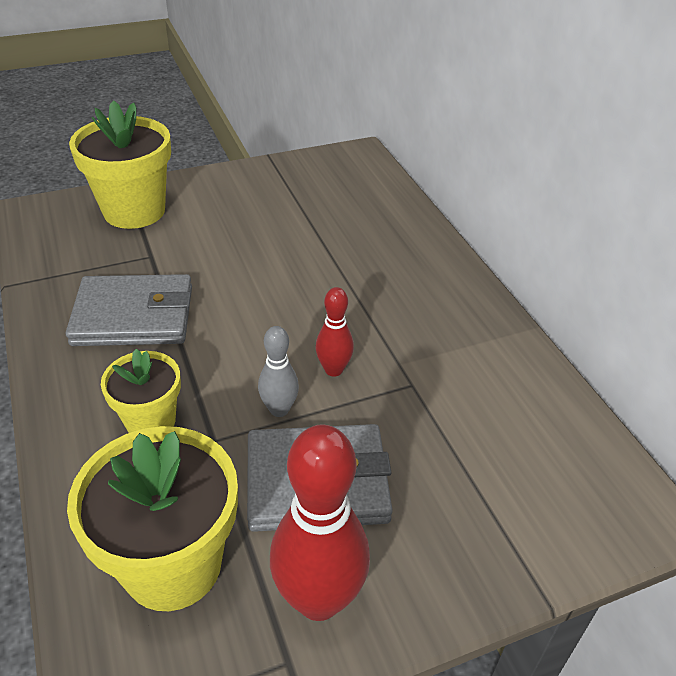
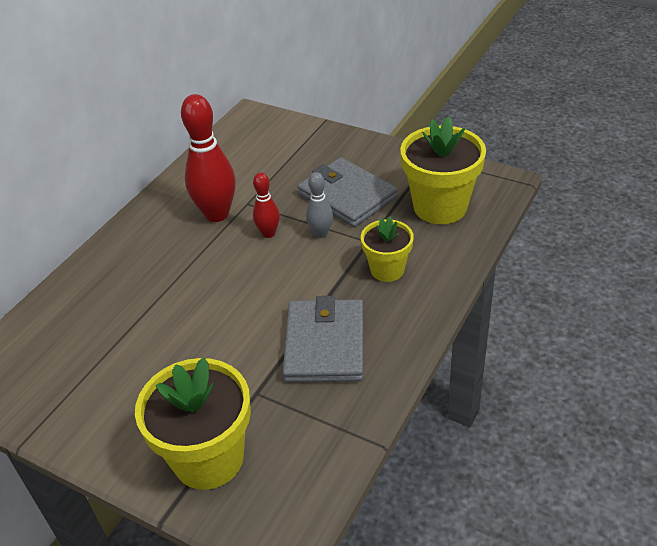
camera: 125 degrees left, 0 degrees up
grey wallet [66,274,192,346] -> grey wallet turned 45 degrees clockwise [283,296,364,383]
red bowling pin [270,424,370,621] -> red bowling pin moved to [181,94,236,222]

